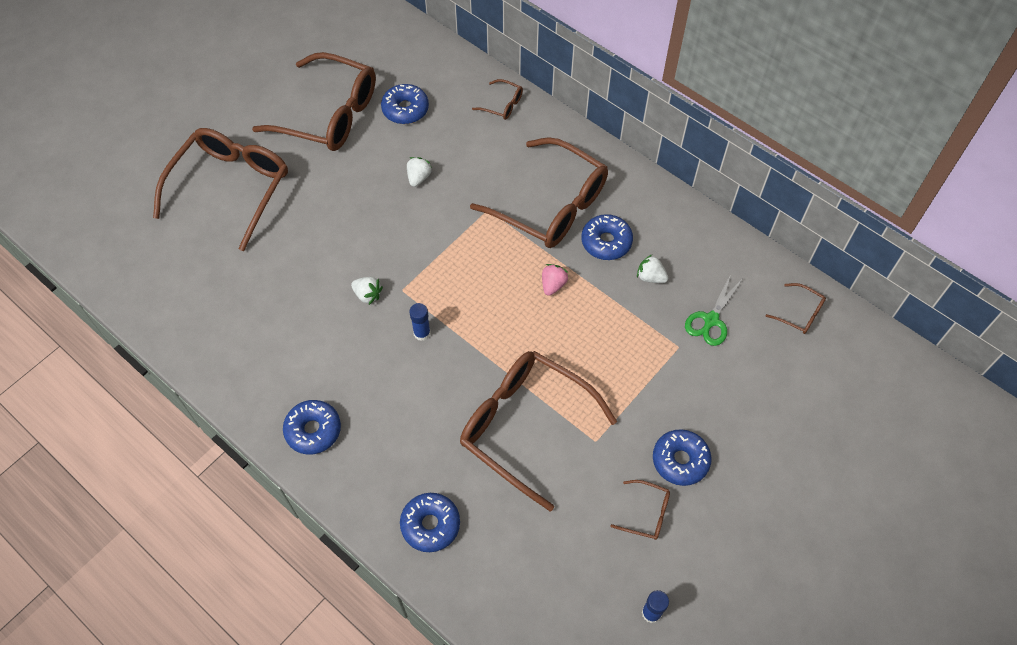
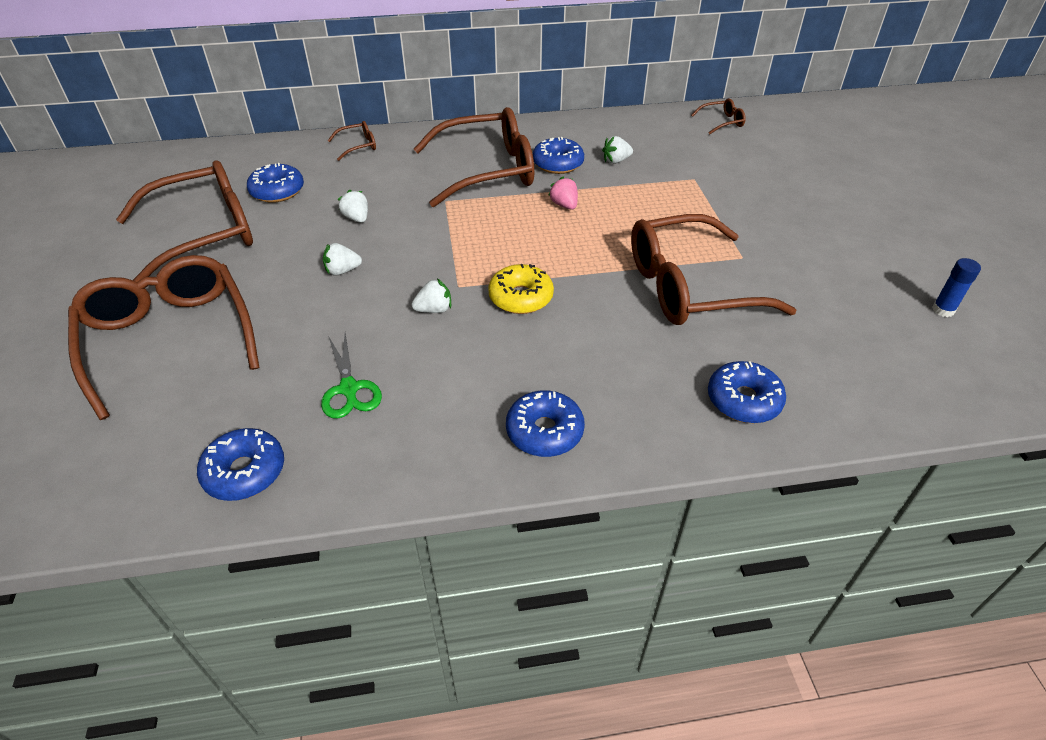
camera: 50 degrees left, 15 degrees down
blue glue stick [409,303,431,341] -> yellow donut [488,264,554,314]
brown glasses [610,480,670,540] -> none
blue donut [653,429,712,486] -> blue donut moved to [197,428,284,501]
green scissors [685,274,742,346] -> green scissors moved to [321,334,382,419]
none -> white strawberry [323,243,362,276]

